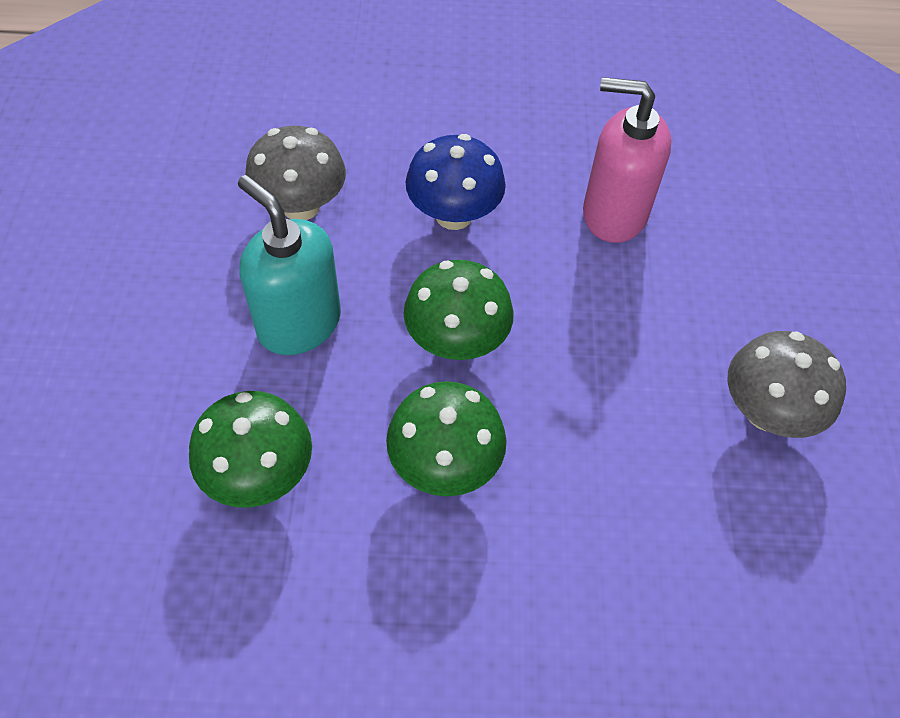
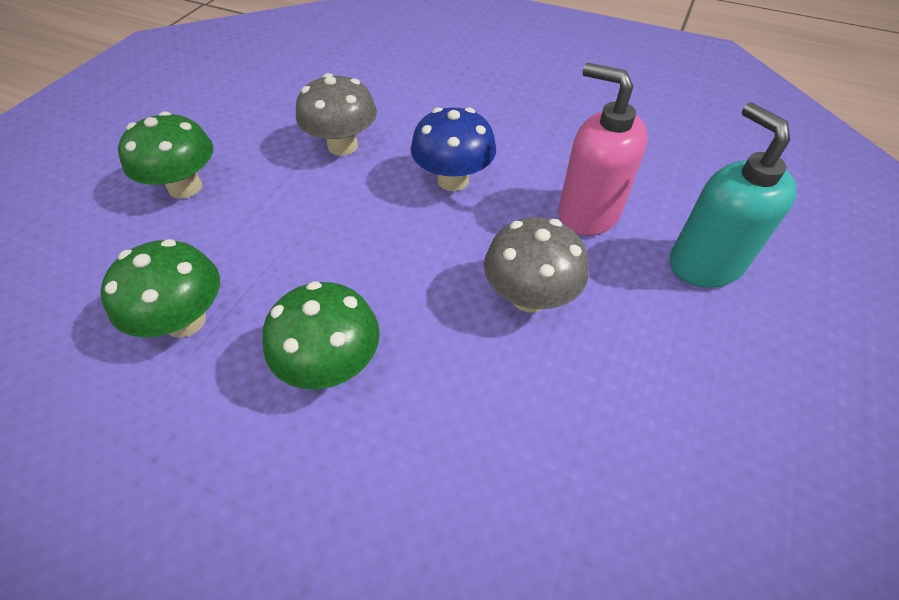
camera: 25 degrees right, 5 degrees down
turquoise soap dispenser [238,175,341,355] -> turquoise soap dispenser moved to [670,102,797,288]
green mushroom [403,260,514,360] -> green mushroom moved to [118,111,213,199]
grey mushroom [727,331,846,438] -> grey mushroom moved to [484,217,589,313]

